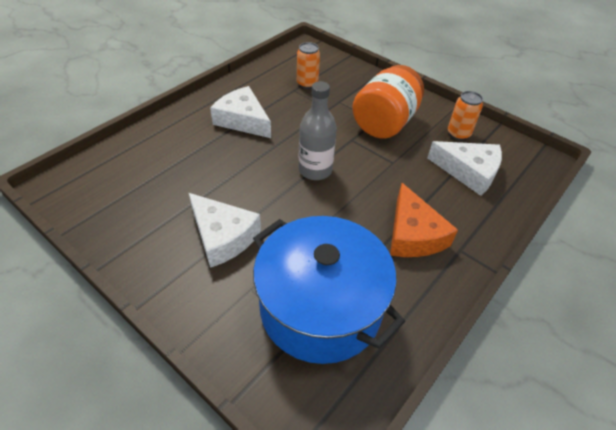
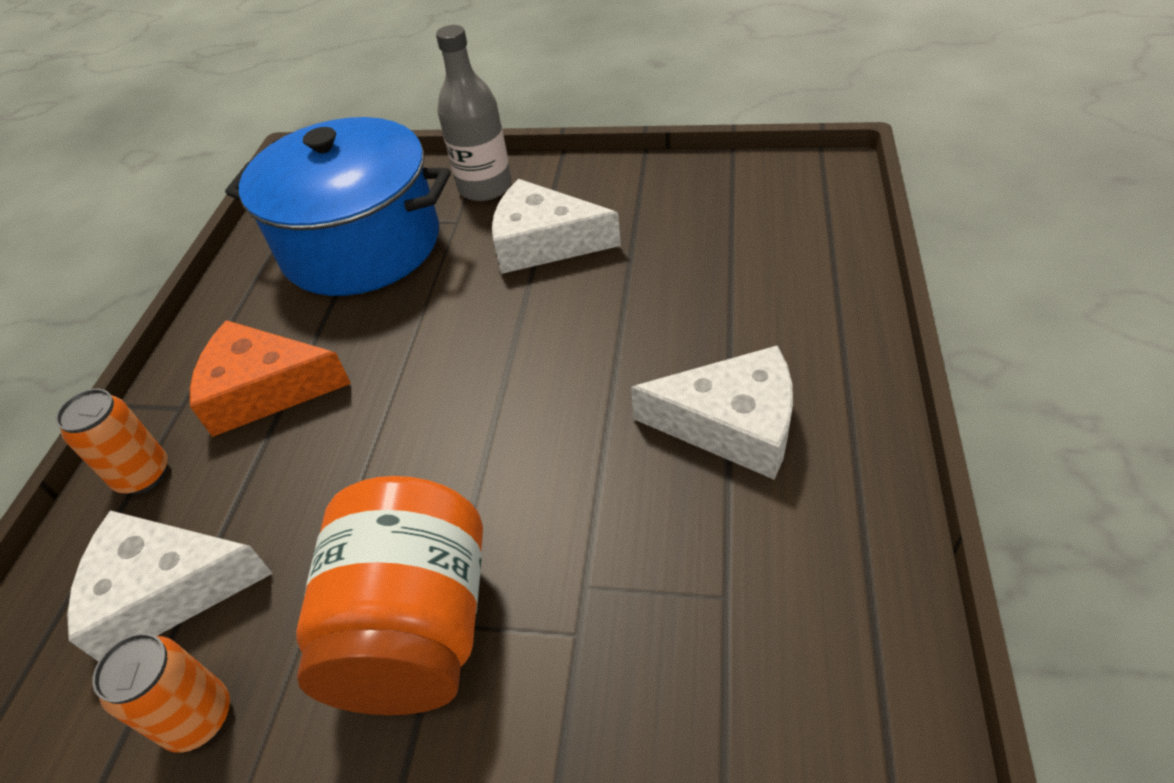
camera: 155 degrees right, 0 degrees up
orange can [297,42,320,89] -> orange can moved to [56,389,168,494]
grey bottle [299,81,337,180] -> grey bottle moved to [436,25,512,201]
orange cheese [390,183,458,257] -> orange cheese turned 45 degrees counterclockwise [190,320,351,437]

